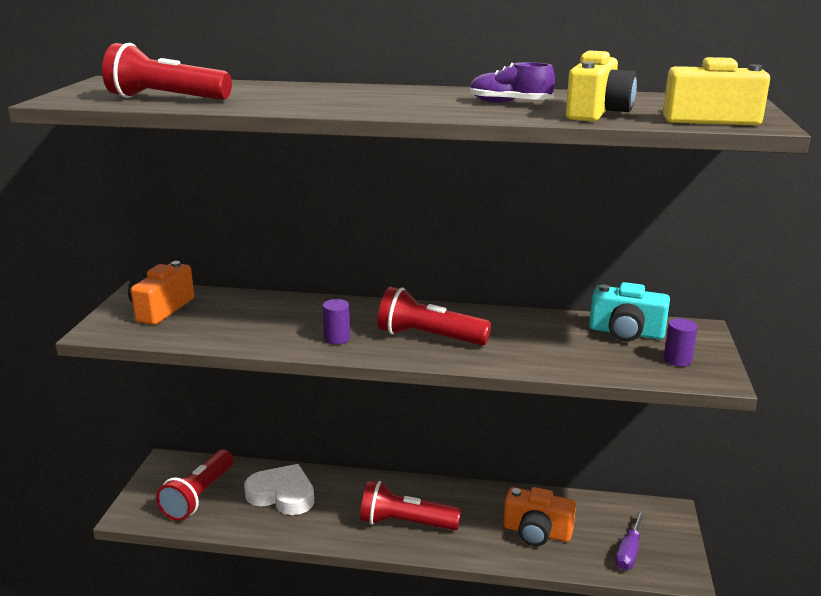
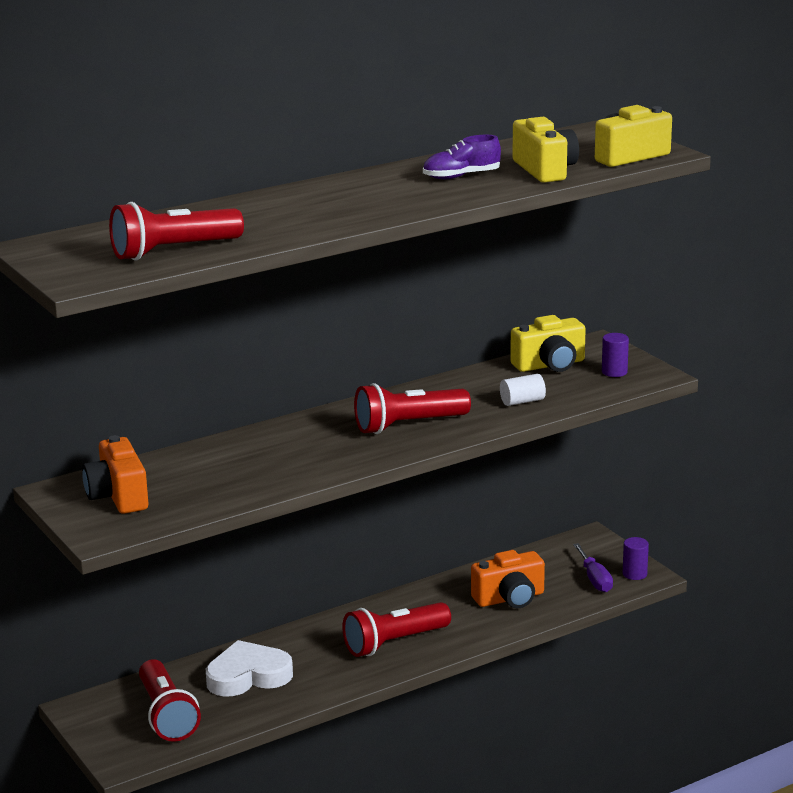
camera: 40 degrees left, 0 degrees up
purple cylinder [322,299,350,345] -> purple cylinder moved to [623,537,649,580]
turquoise camera [589,282,670,341] -> yellow camera [510,315,586,372]
none -> white cylinder [500,374,546,406]

